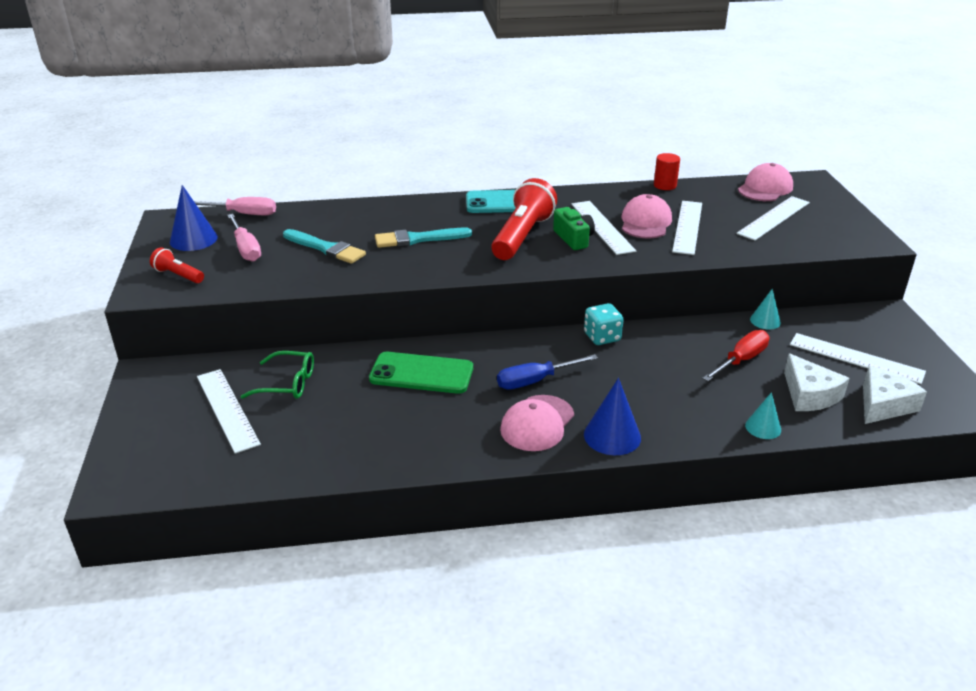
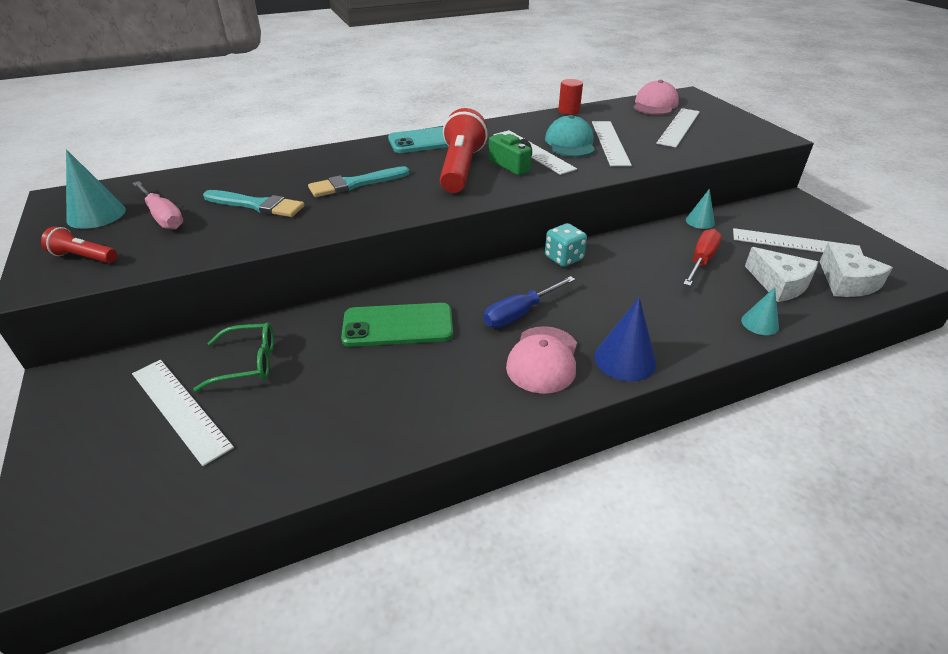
camera: 15 degrees left, 5 degrees up
blue cone [170,185,218,251] -> turquoise cone [66,149,126,229]
pink screwdriver [194,197,276,215] -> none
pink cap [622,194,672,239] -> turquoise cap [545,115,595,157]
white cheese [863,366,927,424] -> white cheese turned 135 degrees clockwise [819,242,893,297]

